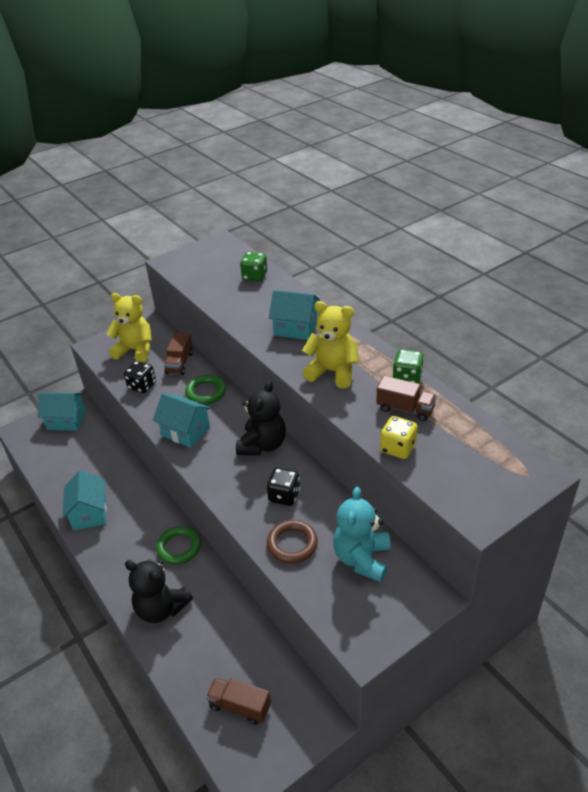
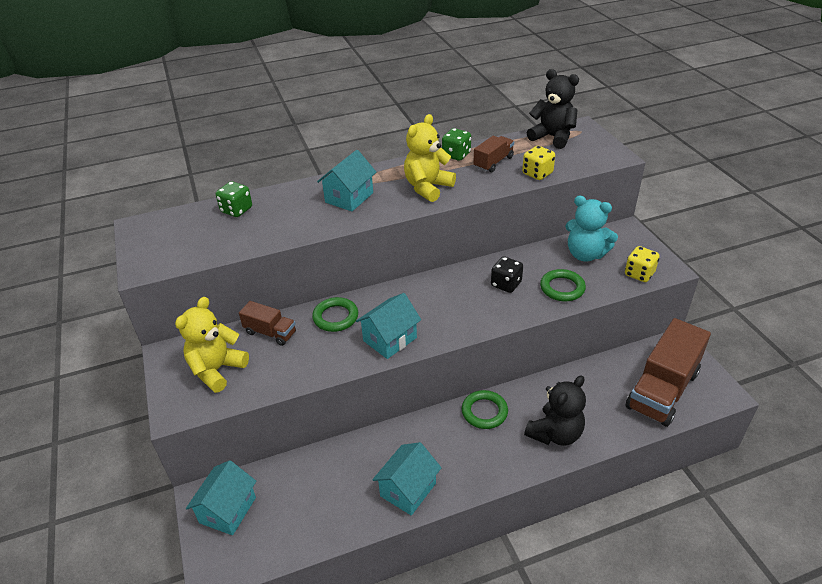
camera: 75 degrees left, 0 degrees up
turquoise house [62,470,107,530] -> turquoise house turned 60 degrees counterclockwise [372,442,442,516]
black dice [124,361,156,393] -> none
brown truck [206,677,271,725] -> brown truck [626,318,711,427], size x1.98
black teddy bear [236,381,286,455] -> black teddy bear moved to [527,69,579,149]
brown ring [267,520,318,564] -> green ring [540,269,586,301]
none -> yellow dice [625,246,659,282]

